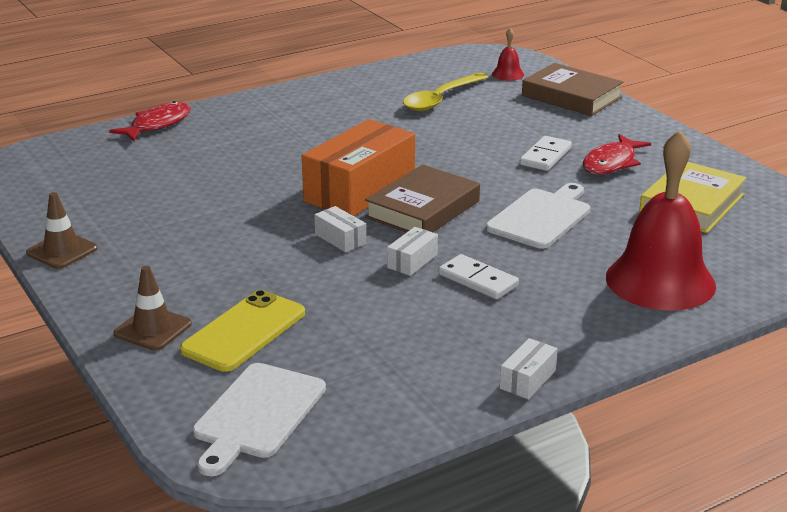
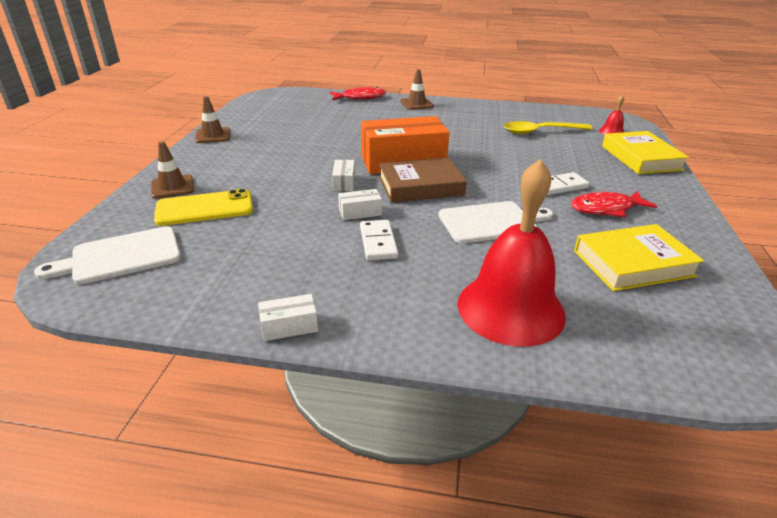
camera: 40 degrees right, 5 degrees up
brown book [522,63,623,116] -> yellow book [602,131,689,174]
none -> brown traffic cone [400,69,434,110]

